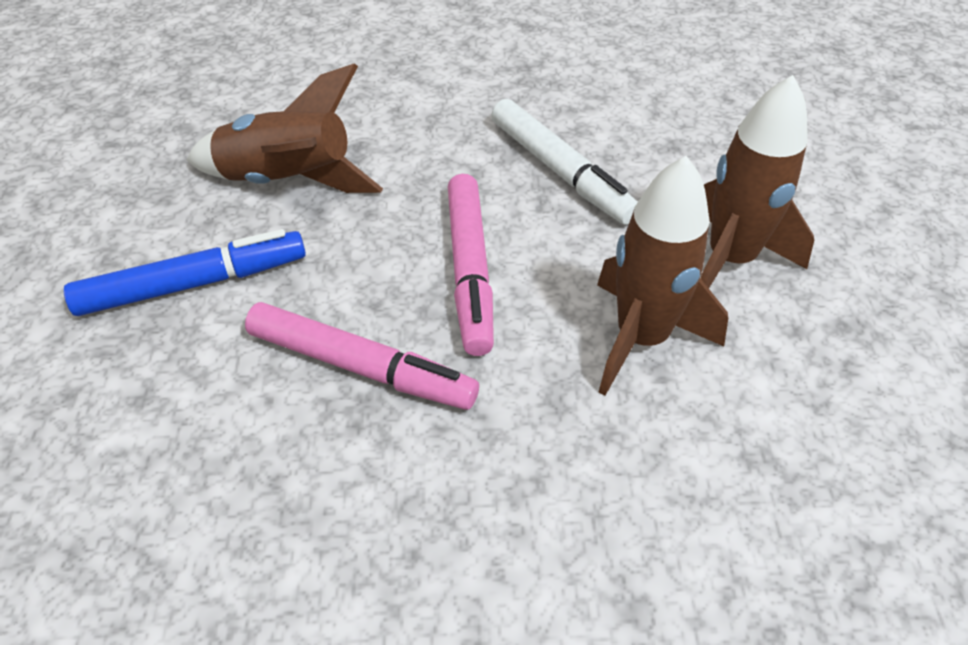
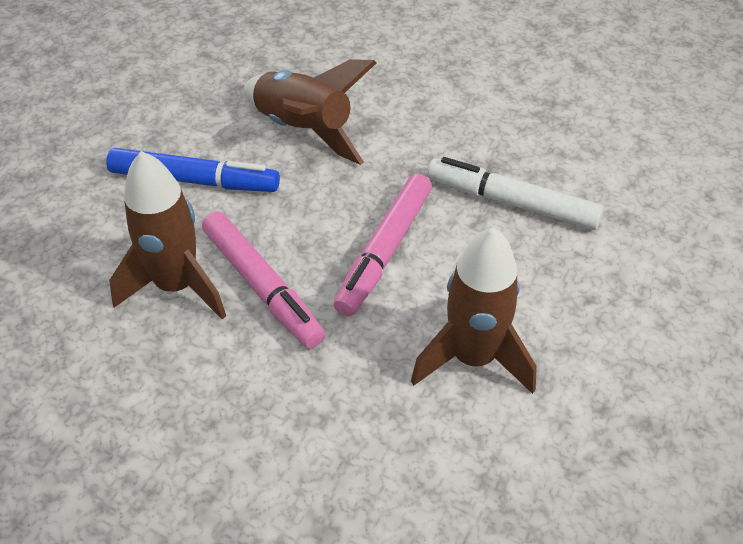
camera: 30 degrees right, 0 degrees up
white marker [491,99,638,225] -> white marker turned 120 degrees clockwise [427,157,604,230]
brown rocket [701,75,814,288] -> brown rocket moved to [109,151,226,320]

